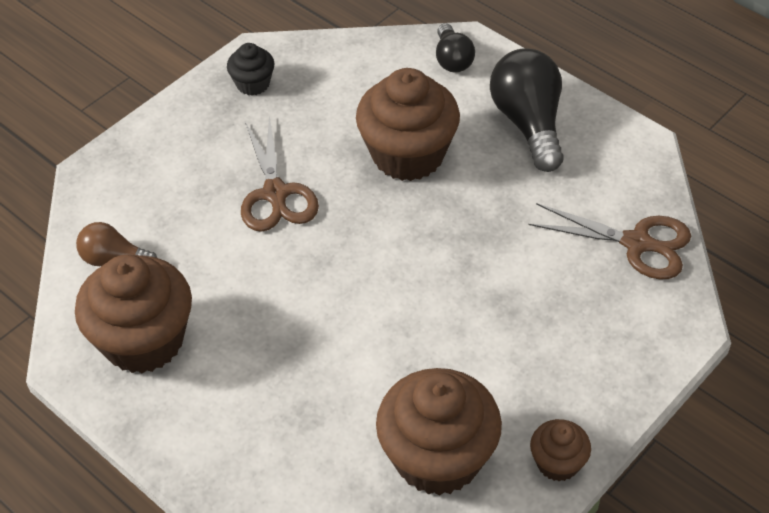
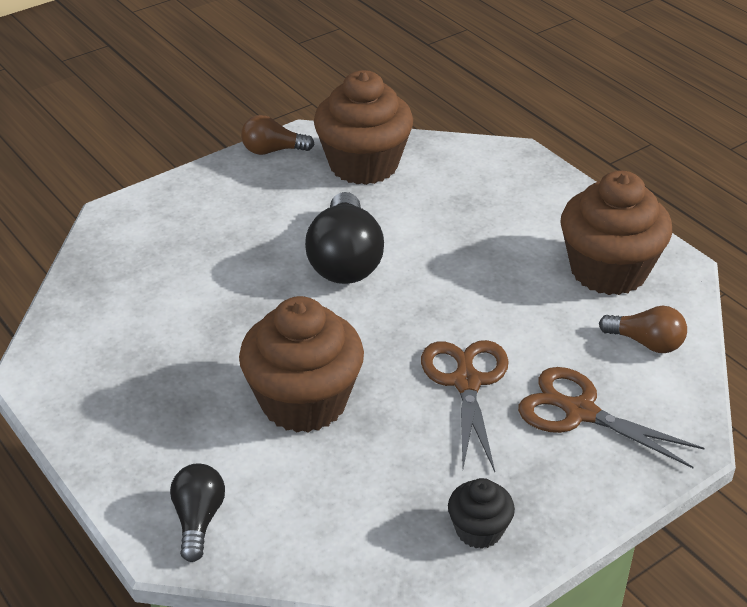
camera: 170 degrees left, 10 degrees down
black light bulb [490,48,564,172] -> black light bulb moved to [305,192,384,284]
brown scissors [528,203,691,279] -> brown scissors moved to [518,367,705,468]
brown cupcake [530,419,591,482] -> brown light bulb [241,115,315,155]

